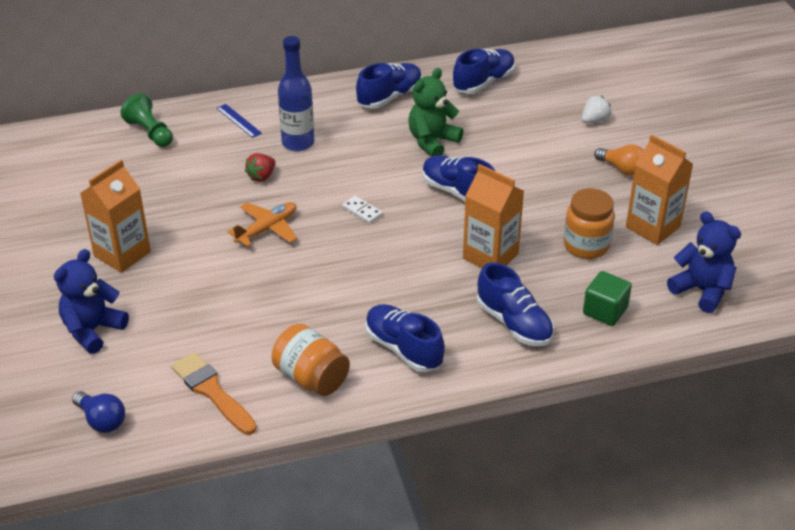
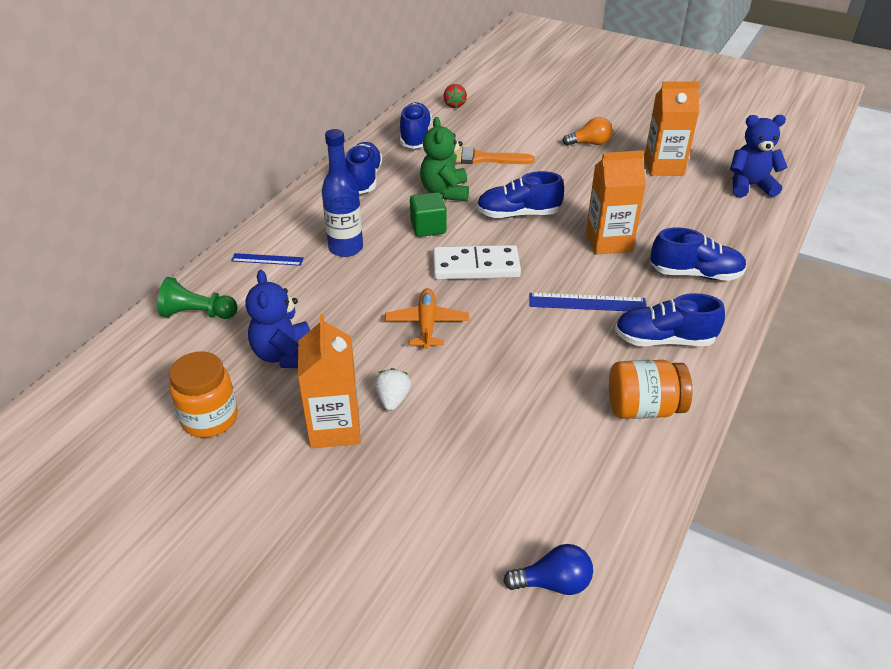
camera: 45 degrees left, 0 degrees up
blue teddy bear [54,249,129,354] -> blue teddy bear moved to [246,270,310,368]
orange brush [171,352,257,435] -> orange brush moved to [455,147,535,164]
red strawberry [245,153,276,182] -> red strawberry moved to [443,84,467,108]
white domino [342,196,383,224] -> white domino [433,245,521,280], size x2.14
orange jar [564,188,615,259] -> orange jar moved to [169,351,238,438]
white strawberry [582,96,611,123] -> white strawberry moved to [375,368,411,411]
green cube [583,271,632,326] -> green cube moved to [410,192,447,237]
none -> blue ruler [530,293,646,311]

